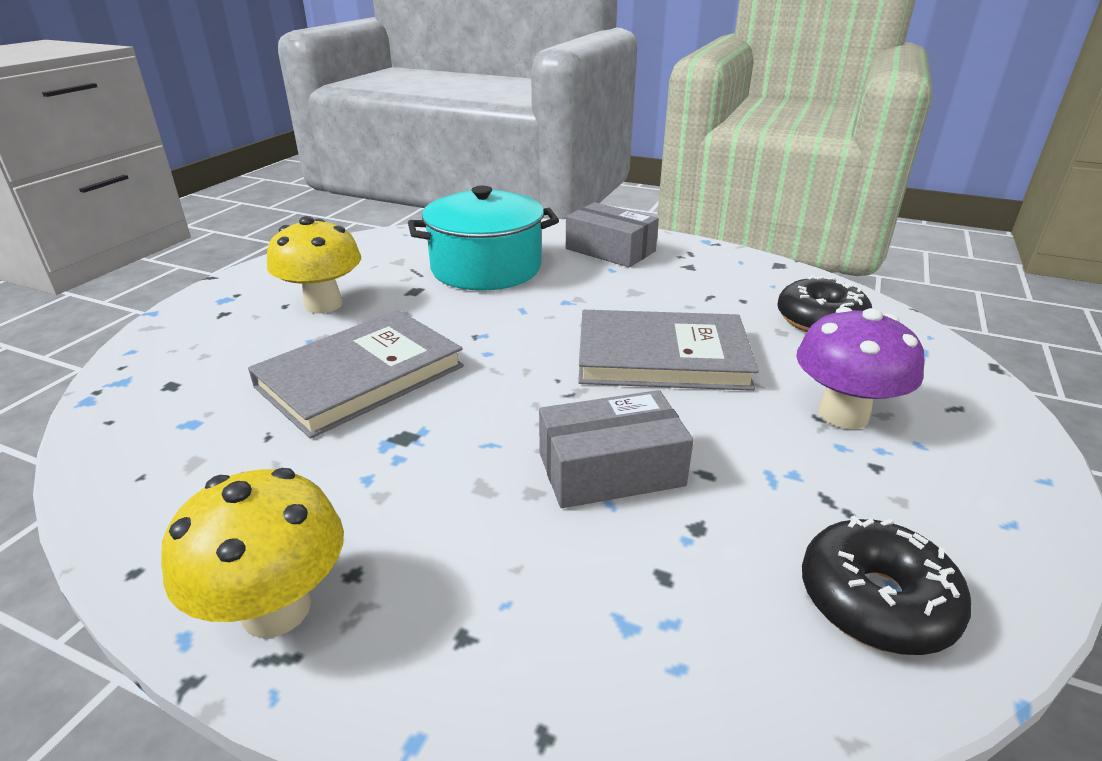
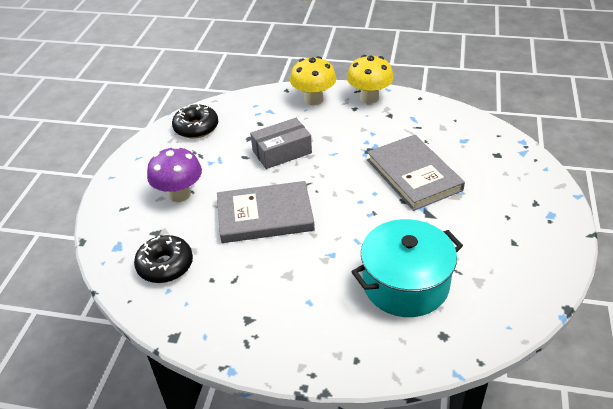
camera: 170 degrees right, 10 degrees up
grey book [248,310,464,439] -> grey book turned 60 degrees counterclockwise [367,135,465,211]
yellow mushroom [267,216,361,313] -> yellow mushroom moved to [290,56,336,105]
grey box [566,202,659,267] -> none

